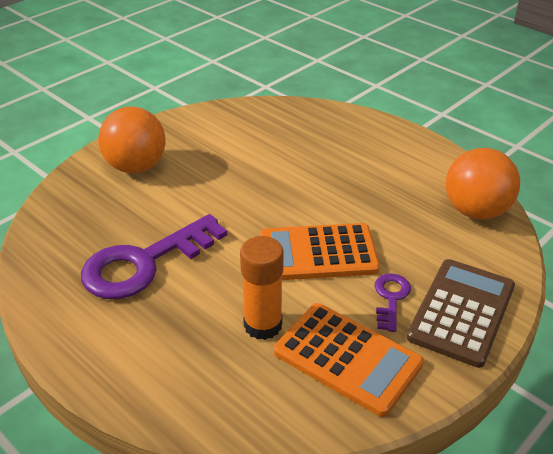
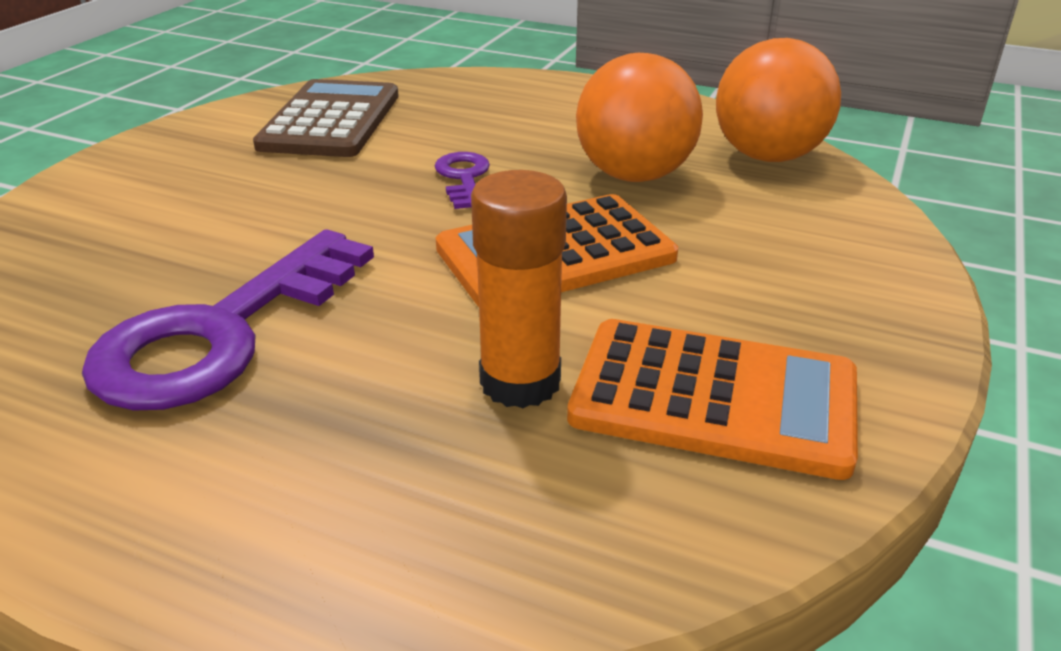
camera: 20 degrees left, 5 degrees down
orange ball [98,107,166,173] -> orange ball moved to [576,53,703,182]
purple key [375,274,411,332] -> purple key moved to [434,152,490,209]
brown calculator [407,259,515,368] -> brown calculator moved to [253,79,399,157]

